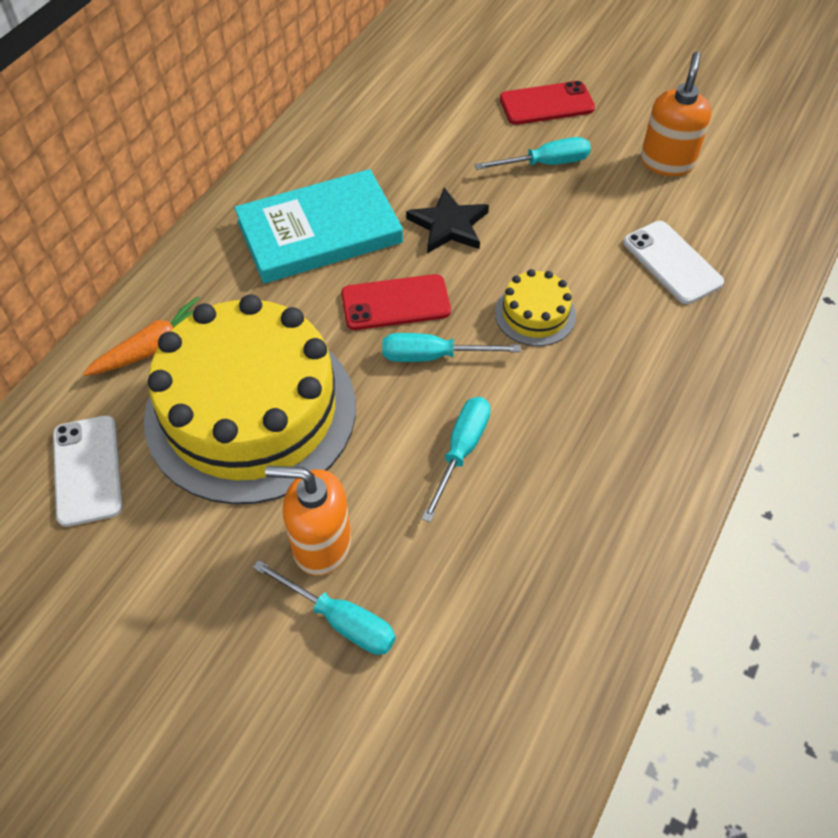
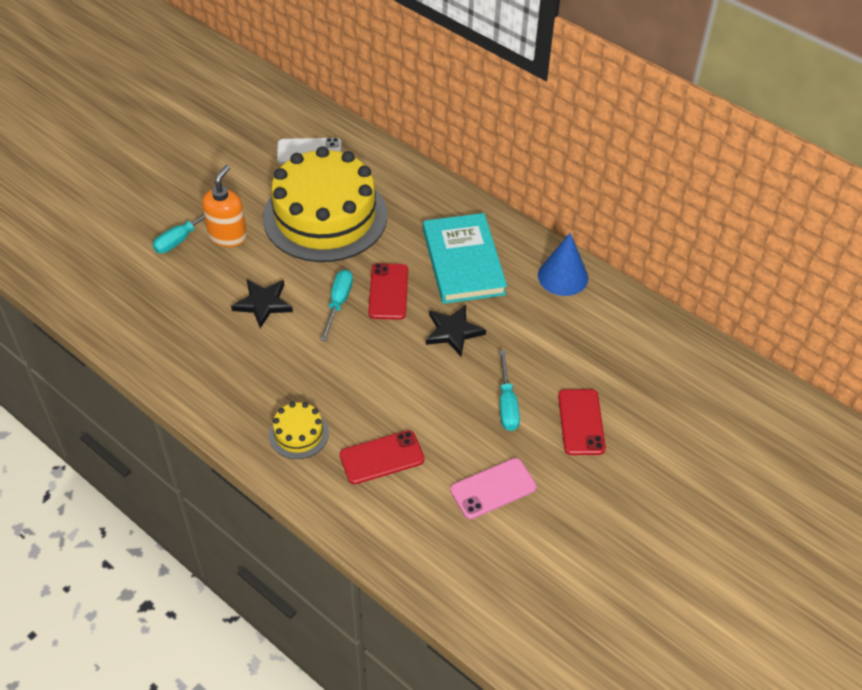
camera: 100 degrees right, 5 degrees down
orange carrot [83,296,199,376] -> none
turquoise screwdriver [422,397,491,522] -> black star [231,280,293,328]
yellow cake [495,269,576,346] -> yellow cake moved to [269,402,329,459]
white phone [623,221,724,304] -> red phone [340,430,425,484]
orange soap dispenser [641,52,712,176] -> pink phone [450,458,537,519]
none -> blue cone [538,233,588,296]

